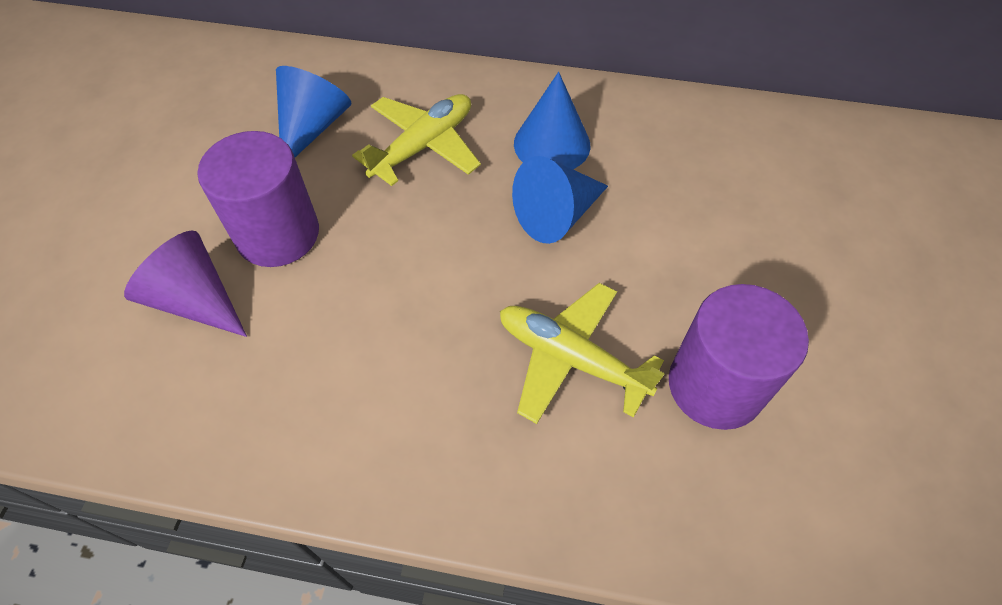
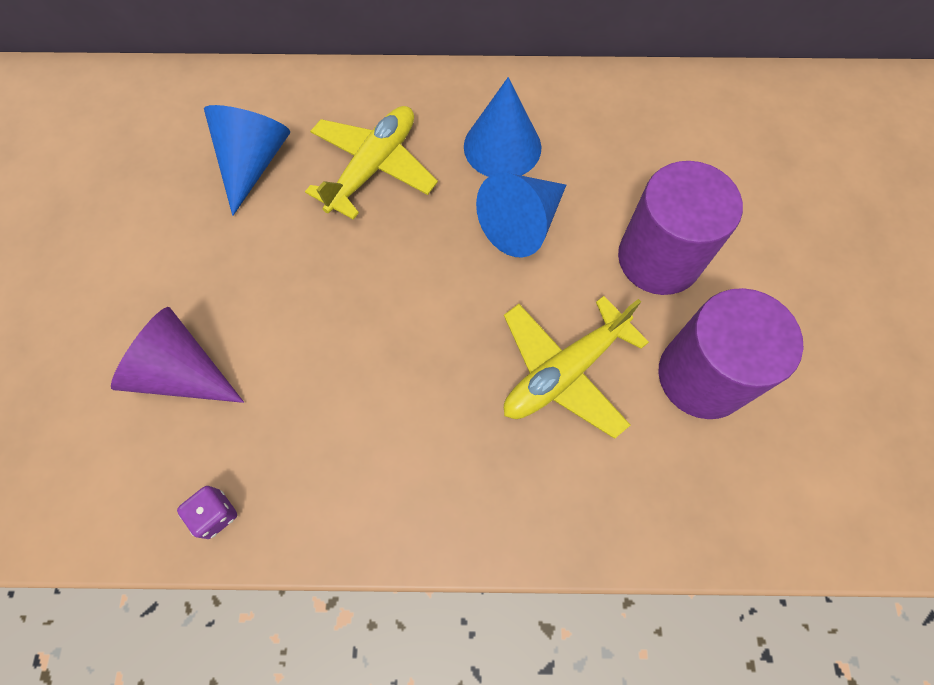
camera: 10 degrees left, 10 degrees up
purple cylinder [198,131,319,267] -> purple cylinder moved to [618,161,743,295]
yellow plane [500,283,665,424] -> yellow plane turned 60 degrees counterclockwise [504,296,649,439]
none -> purple dice [177,486,237,539]

